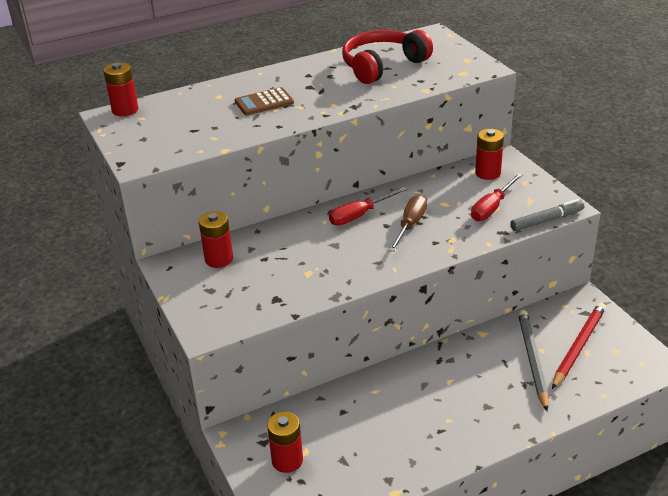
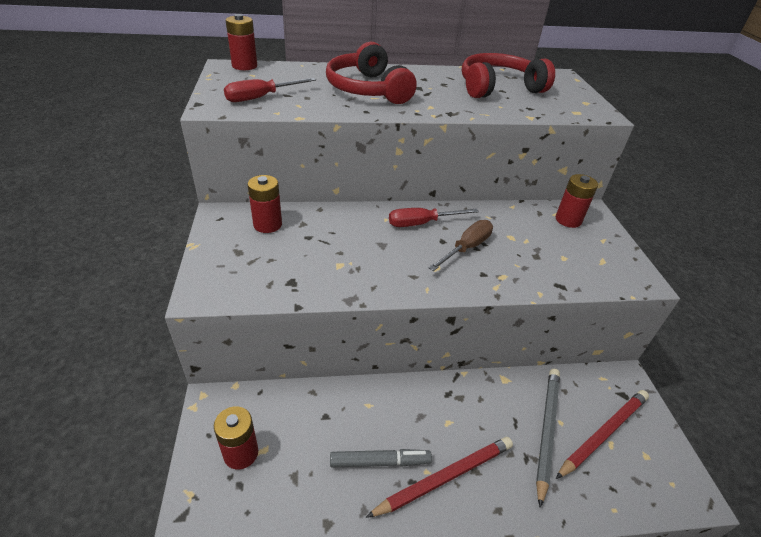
camera: 15 degrees right, 5 degrees up
brown calculator [235,87,294,115] -> red headphones [326,42,417,104]
red screwdriver [471,173,523,221] -> red screwdriver moved to [224,78,316,102]
grey marker [510,199,584,231] -> grey marker moved to [330,449,432,468]
none -> red pencil [366,437,513,518]

